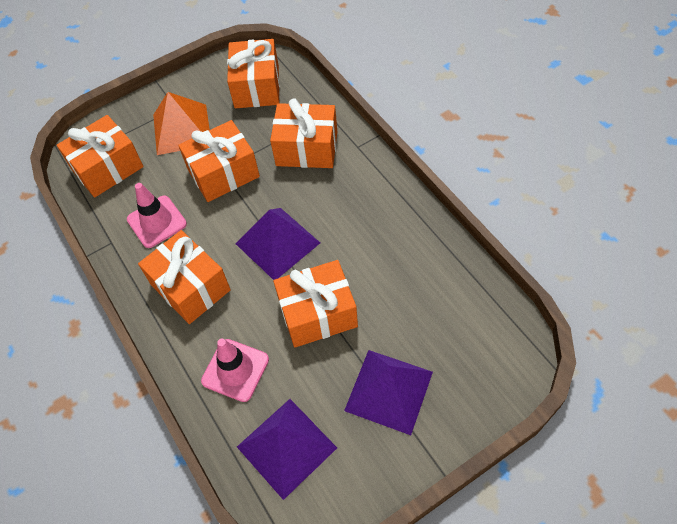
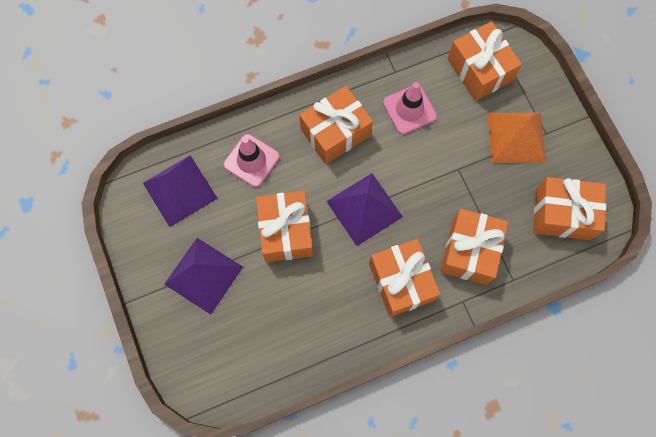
camera: 95 degrees right, 15 degrees up
orange gift [178,120,260,202] -> orange gift moved to [369,239,440,317]

